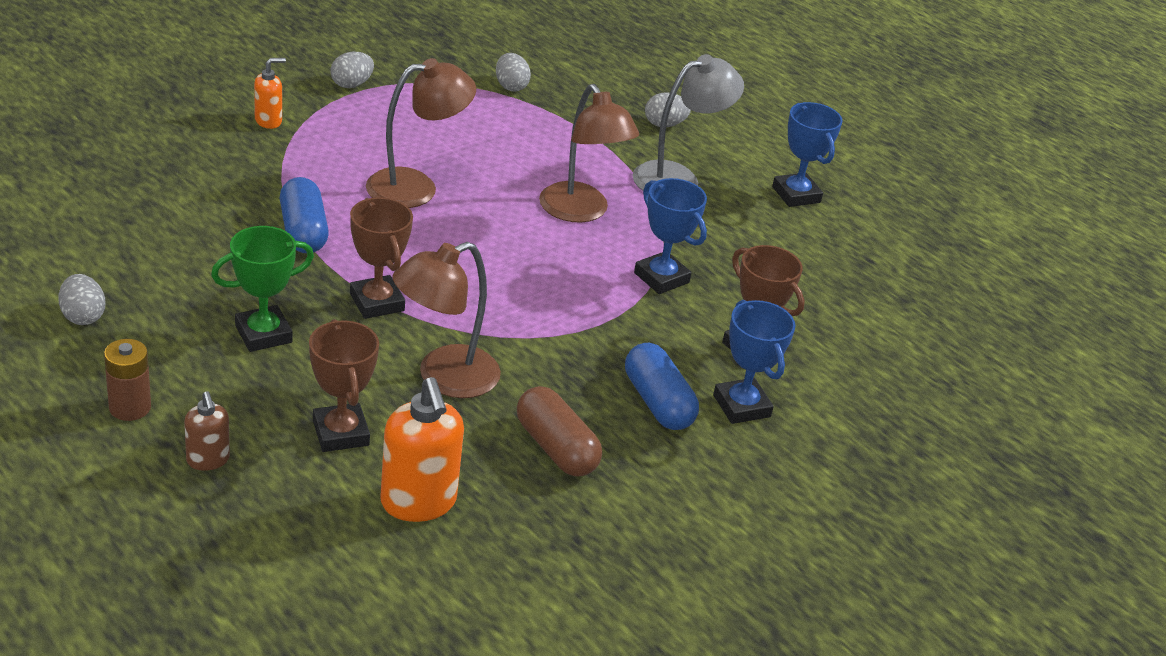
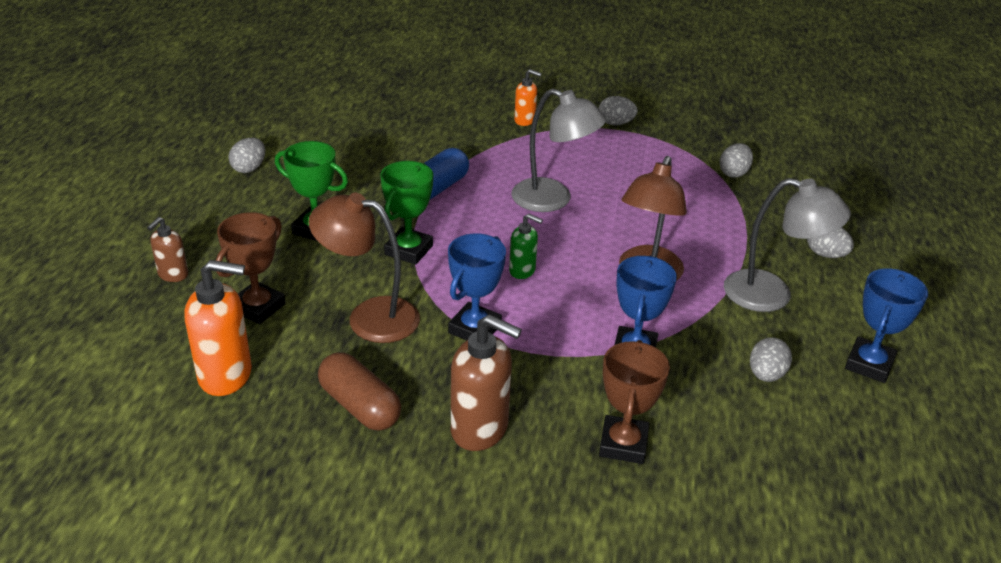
camera: 55 degrees right, 0 degrees up
brown battery [104,339,151,421] -> none
brown trophy [350,197,413,319] -> green trophy [380,161,433,265]
brown lamp [366,58,476,208] -> grey lamp [511,89,606,212]
orange soap dispenser [380,377,464,522] -> orange soap dispenser turned 120 degrees counterclockwise [185,260,252,396]
brown capsule [517,386,602,476] -> brown capsule turned 60 degrees counterclockwise [318,352,401,431]
blue capsule [625,343,699,430] -> brown soap dispenser [451,314,522,451]
blue trophy [713,300,795,424] -> blue trophy moved to [448,234,506,340]
none -> green soap dispenser [509,213,543,279]
none -> grey egg [750,337,792,382]

